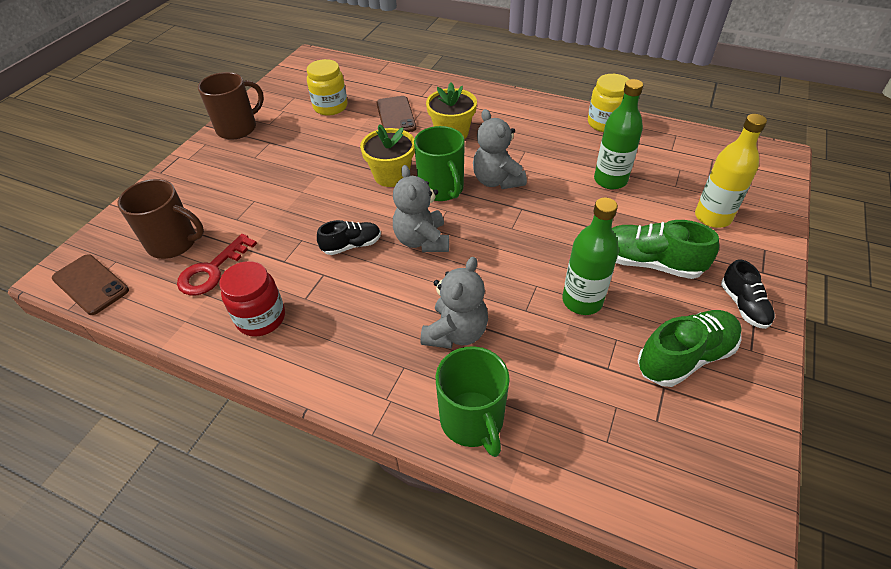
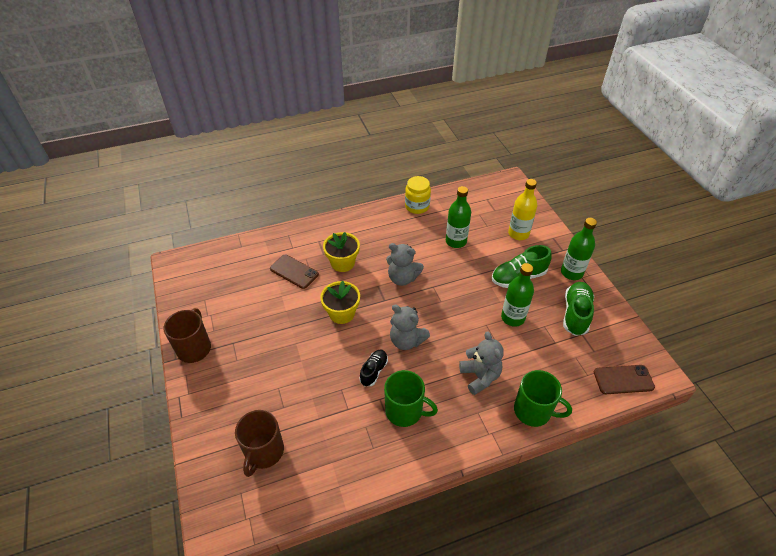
camera: 45 degrees left, 0 degrees up
brown phone [52,254,129,315] -> brown phone moved to [594,365,655,394]
brown mug [118,179,204,259] -> brown mug turned 135 degrees clockwise [235,410,284,477]
red key [177,234,257,296] -> none
red jar [219,261,285,337] -> none
yellow jar [307,59,347,116] -> none
green mug [414,126,465,201] -> green mug moved to [384,370,438,427]
black shoe [721,259,775,329] -> green bottle [561,218,597,280]

